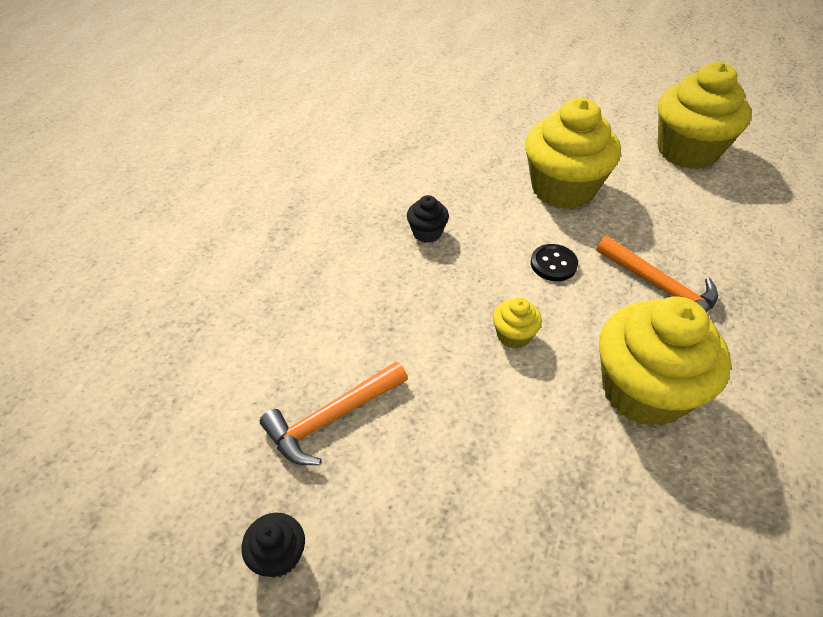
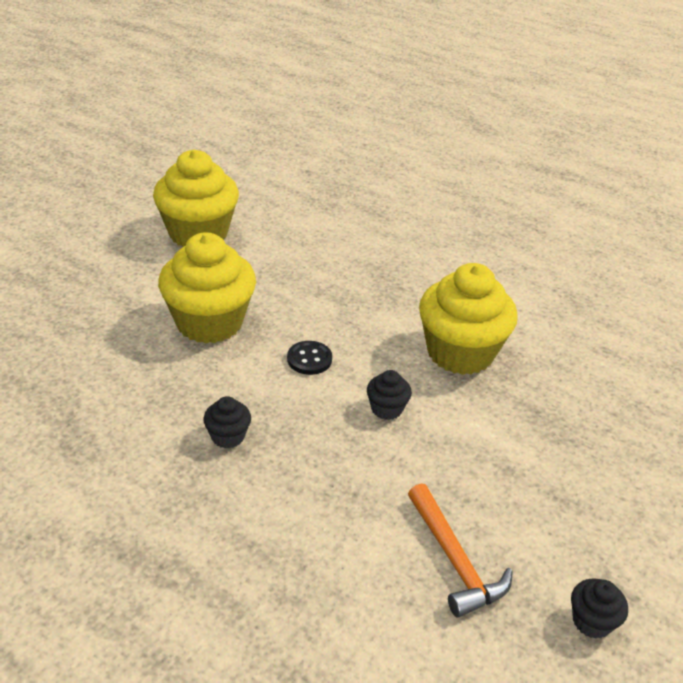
camera: 80 degrees left, 10 degrees down
yellow cupcake [493,297,542,349] -> black cupcake [367,370,412,420]
orange hammer [596,236,718,312] -> none

